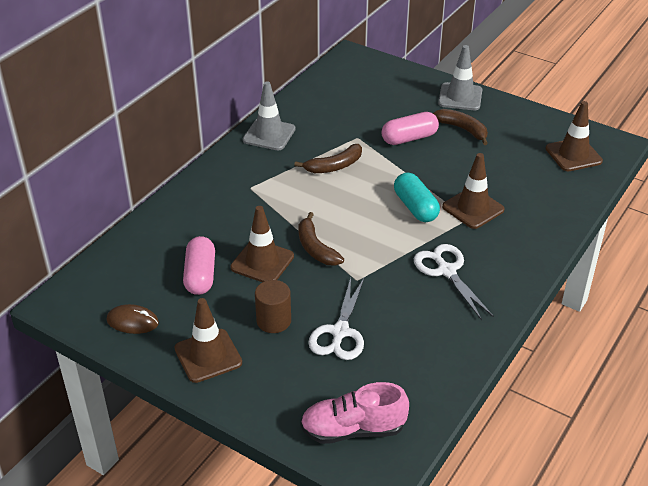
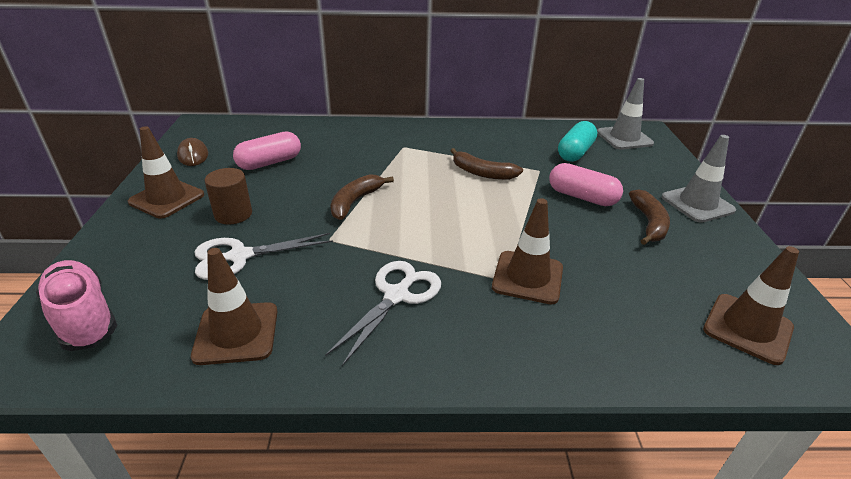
camera: 55 degrees right, 5 degrees down
brown traffic cone [230,206,294,282] -> brown traffic cone moved to [191,248,277,365]
grey traffic cone [243,81,296,150] -> grey traffic cone moved to [597,78,654,150]
turquoise capsule [394,172,440,222] -> turquoise capsule moved to [558,121,597,162]

